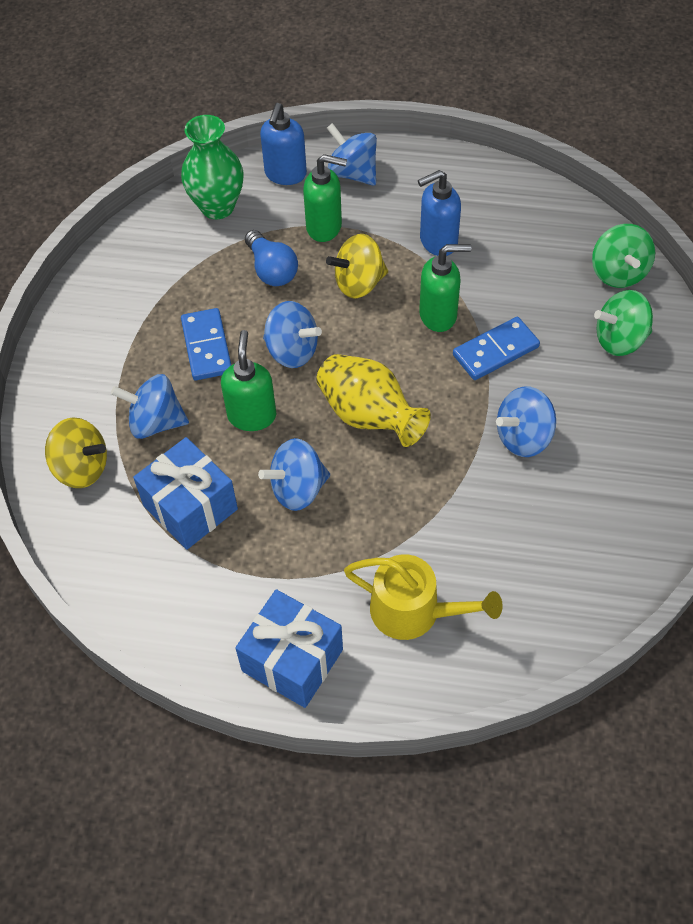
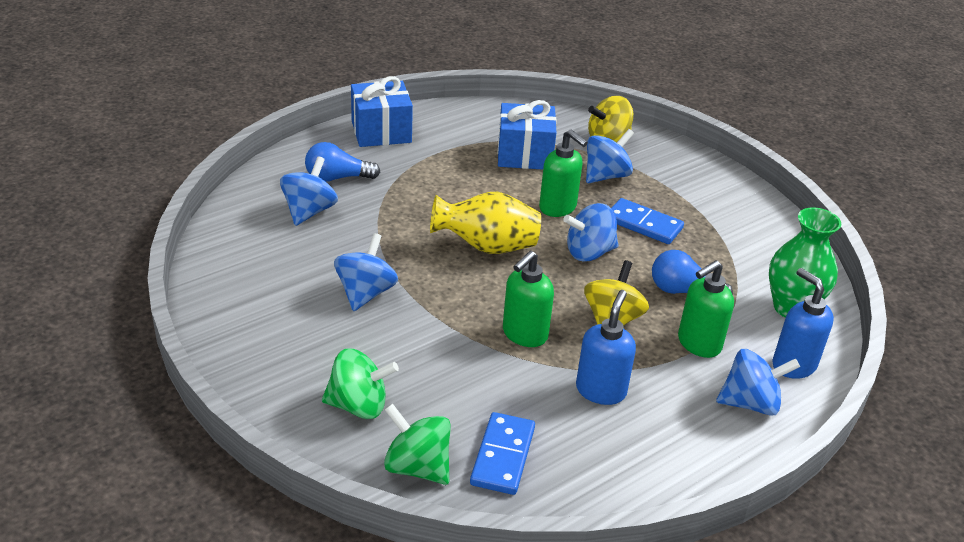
camera: 130 degrees right, 20 degrees down
blue spinning top [258,438,330,511] -> blue spinning top moved to [280,156,338,226]
yellow watering can [344,554,503,640] -> blue light bulb [305,142,380,182]
blue domino [453,317,540,380] -> blue domino moved to [470,412,535,495]
green spinning top [594,290,653,356] -> green spinning top turned 60 degrees clockwise [322,348,399,419]

